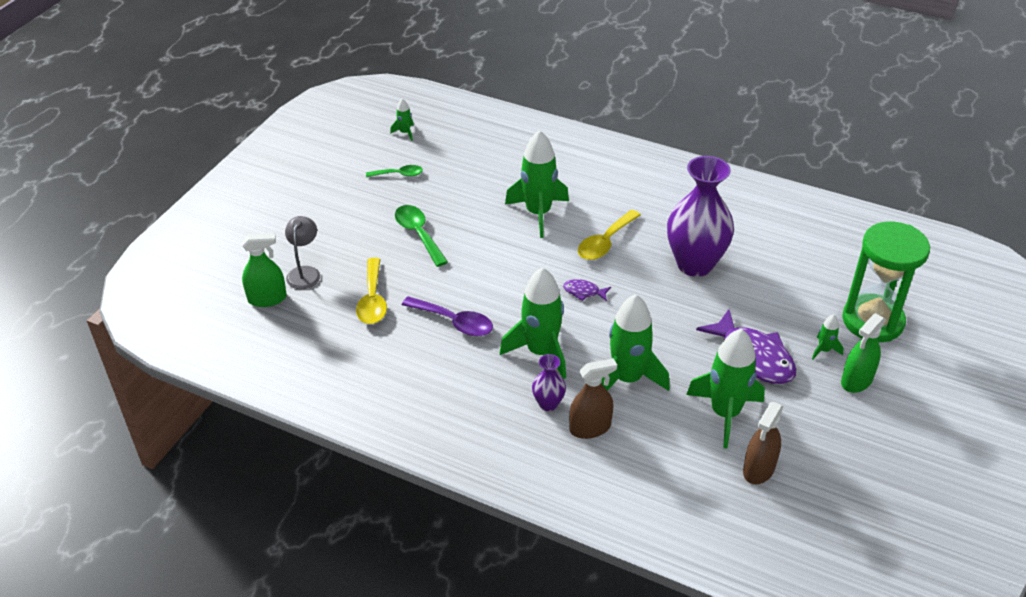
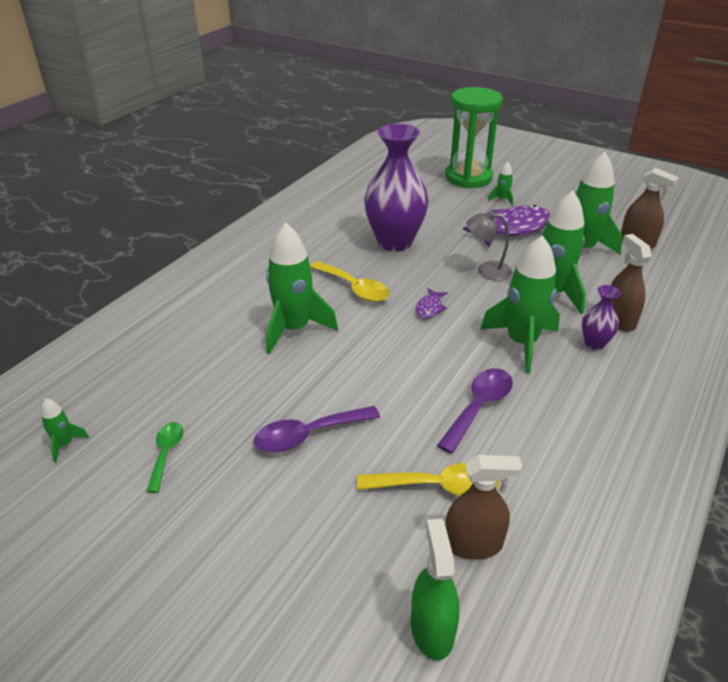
camera: 85 degrees left, 5 degrees down
grey lamp [285,216,320,289] -> grey lamp moved to [467,211,512,281]
green spoon [395,205,448,267] -> purple spoon [254,406,380,453]
green spray bottle [841,313,886,393] -> none
none -> brown spray bottle [445,455,522,560]

